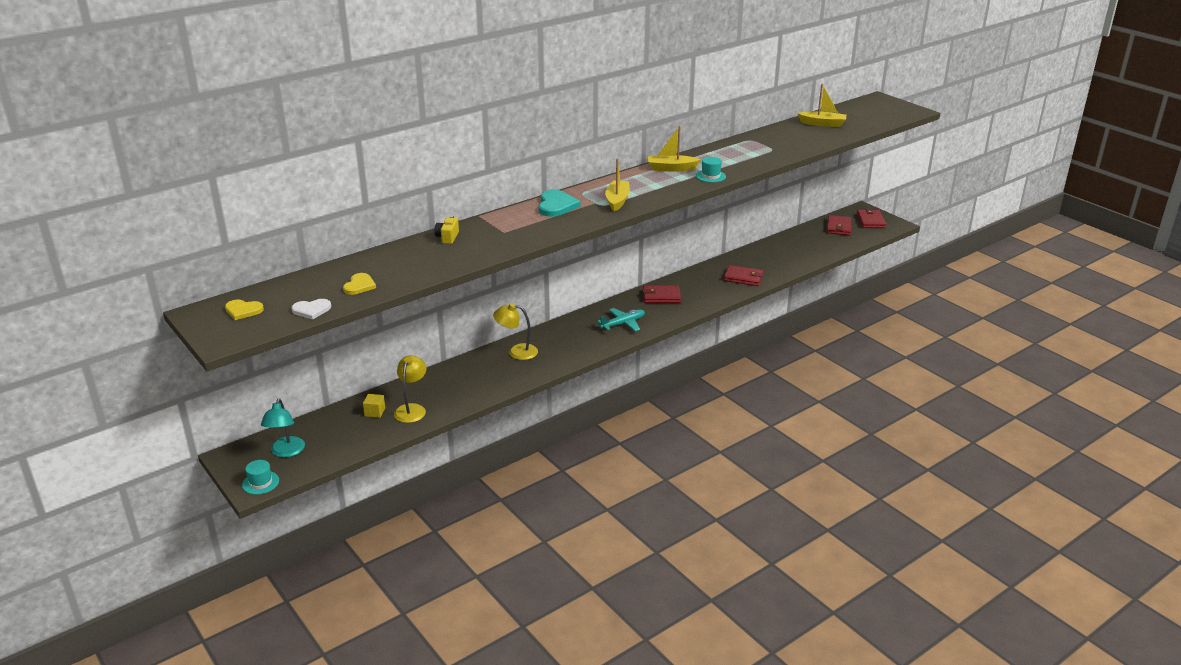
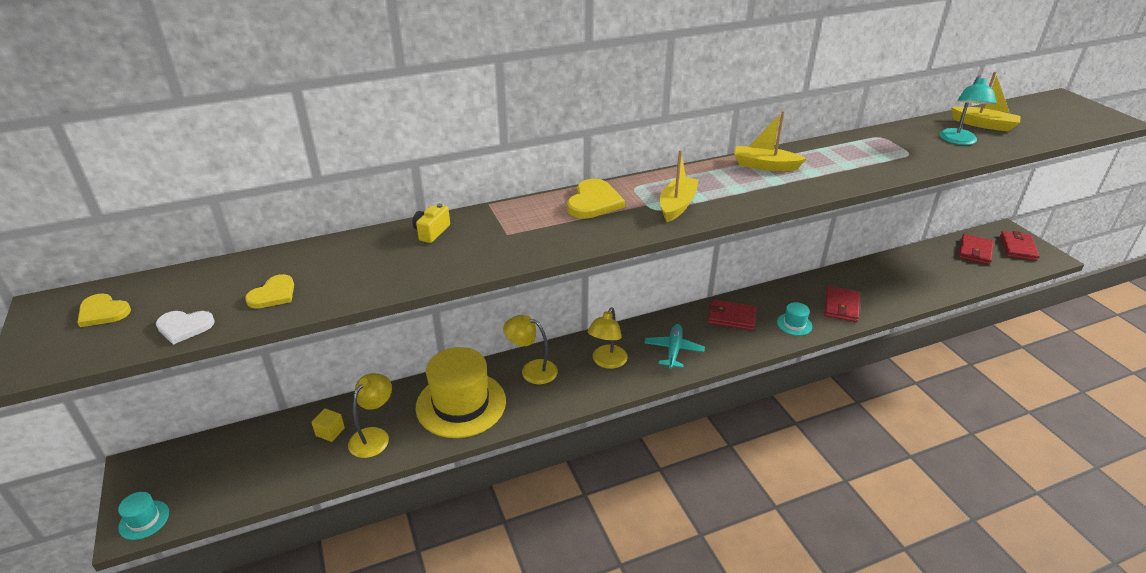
camera: 15 degrees right, 5 degrees up
turquoise lamp [261,398,305,457] -> turquoise lamp moved to [939,75,996,145]
turquoise heart [539,190,580,217] -> yellow heart [567,179,625,219]
turquoise plane [597,308,645,331] -> turquoise plane turned 60 degrees counterclockwise [645,324,705,369]
turquoise hat [696,157,726,182] -> turquoise hat moved to [777,302,812,336]
red wallet [724,265,764,286] -> red wallet turned 75 degrees clockwise [824,286,860,322]
none -> yellow hat [416,347,506,438]
none -> yellow lamp [587,307,628,369]

